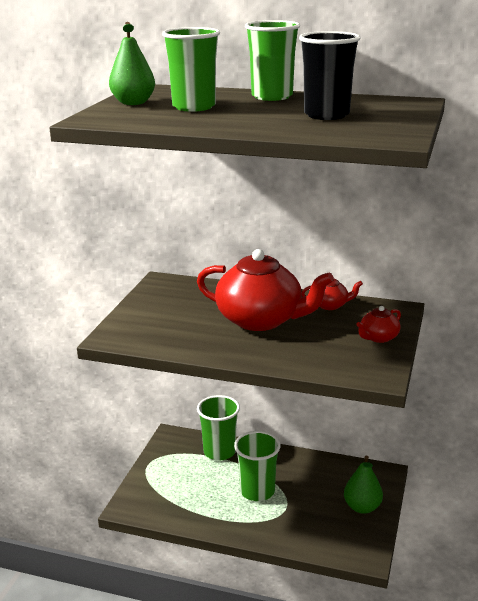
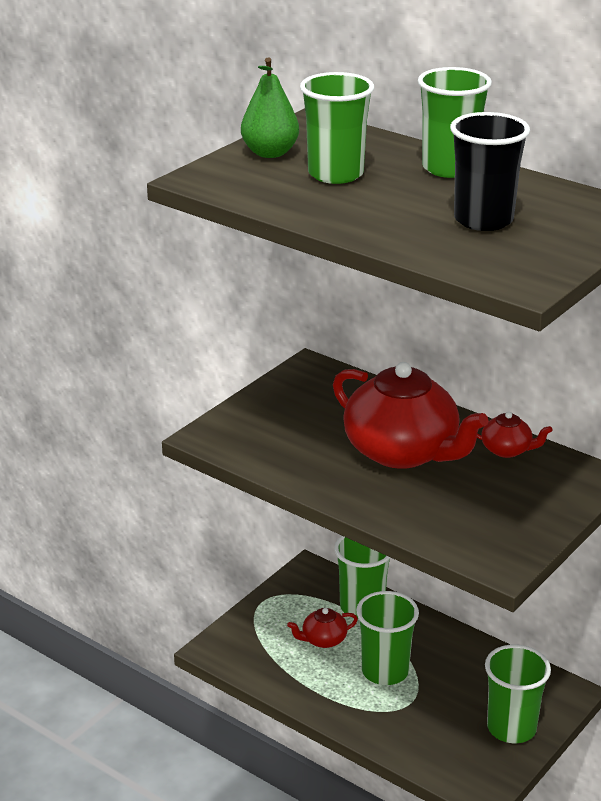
camera: 20 degrees right, 5 degrees up
green pear [344,455,383,514] -> green cup [485,645,551,743]
red teapot [356,306,401,343] -> red teapot moved to [287,608,358,648]

